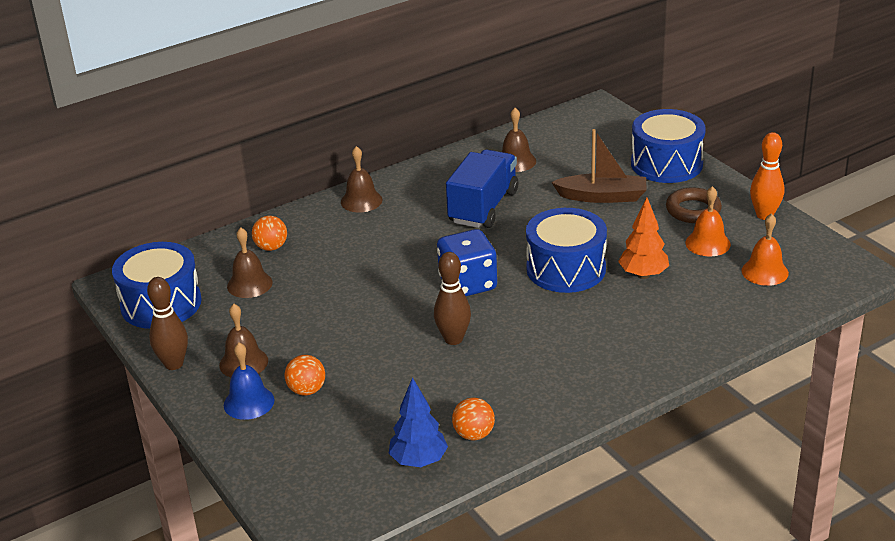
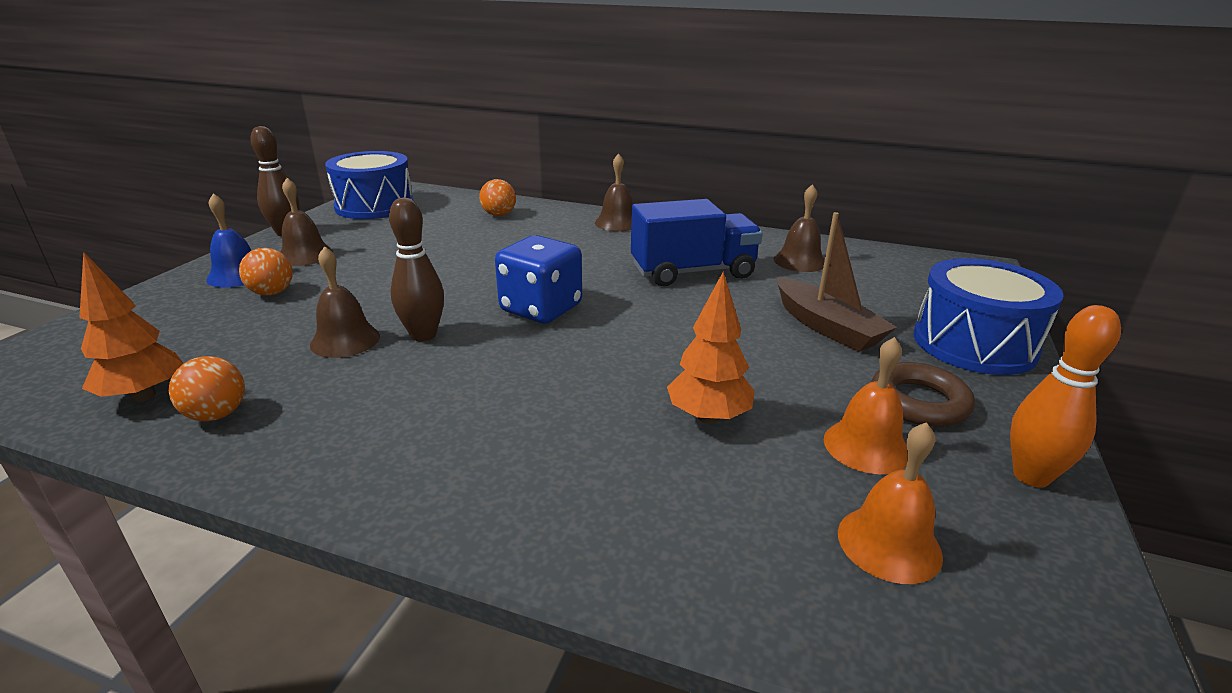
camera: 50 degrees right, 5 degrees down
brown bell [227,227,273,298] -> brown bell moved to [310,246,380,358]
blue tree [389,377,448,467] -> orange tree [79,252,183,402]
blue drum [526,208,607,293] -> none

